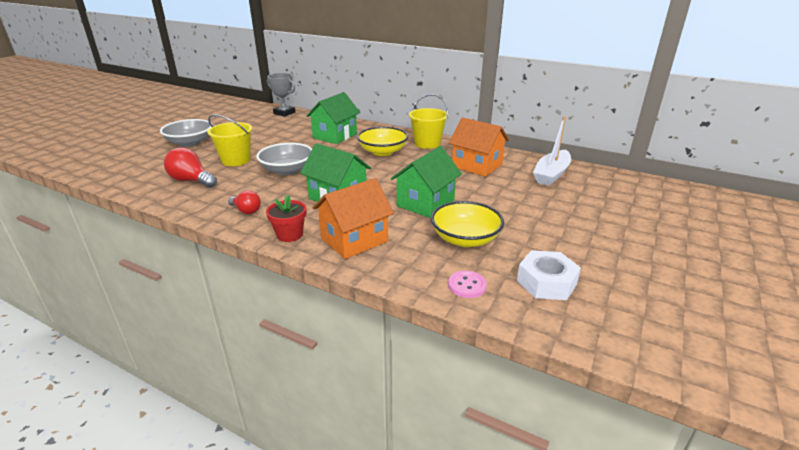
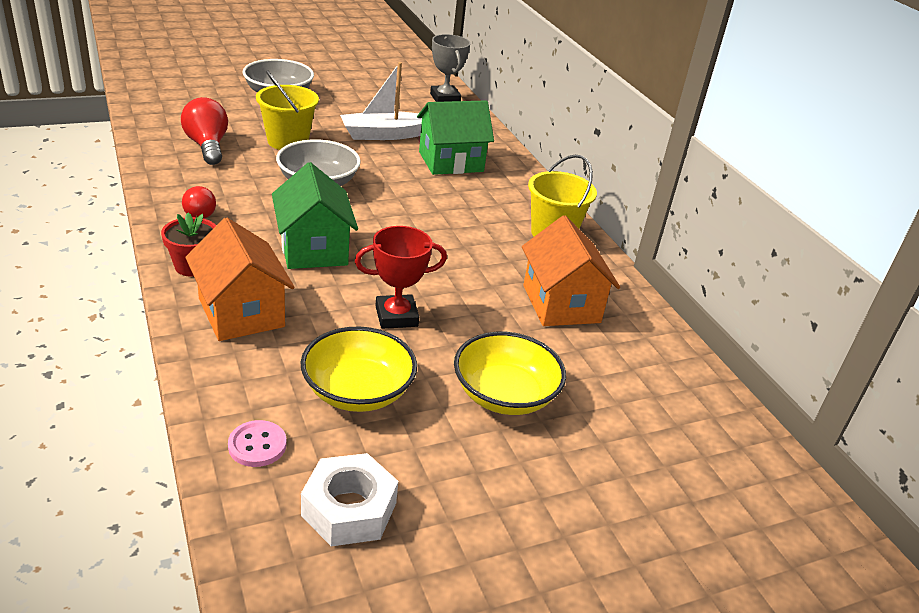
camera: 35 degrees right, 5 degrees up
orange house [313,178,394,259] -> orange house turned 60 degrees clockwise [185,217,295,341]
yellow bowl [357,127,408,156] -> yellow bowl moved to [454,332,566,415]
green house [391,146,462,218] -> red trophy [355,226,447,329]
white boat [533,117,571,186] -> white boat moved to [340,62,422,140]

